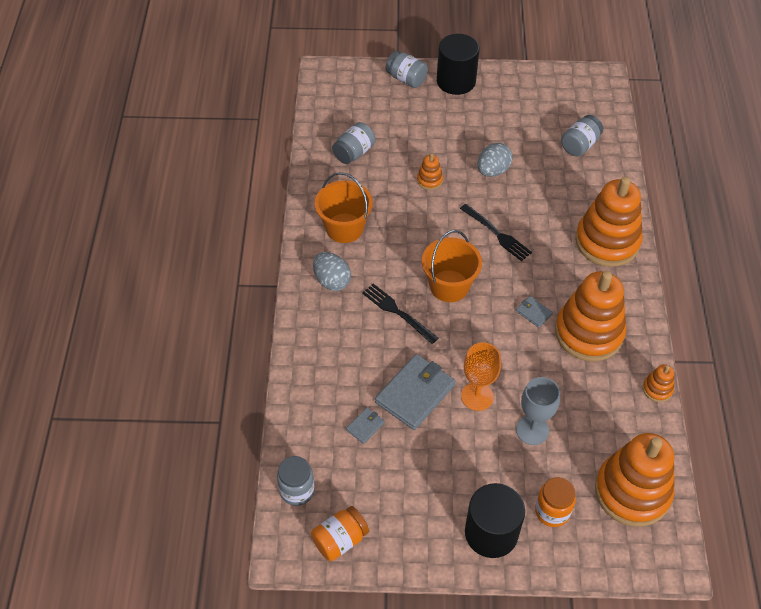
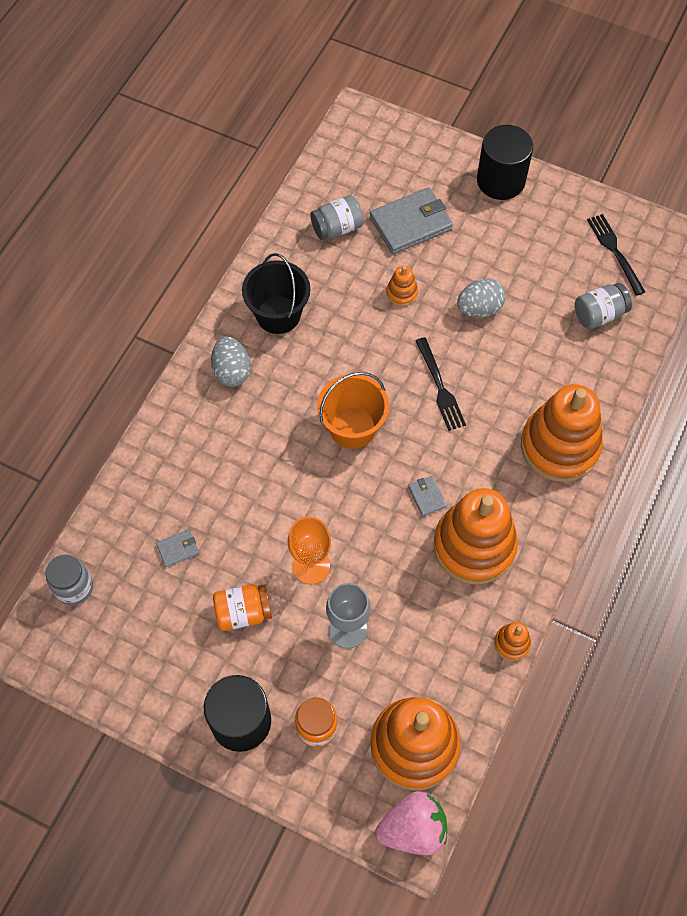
camera: 25 degrees right, 10 degrees up
orange jar [311,506,369,561] -> orange jar moved to [213,584,272,631]
orange bucket [315,172,373,243] -> black bucket [242,253,310,334]
black fork [362,284,438,344] -> black fork moved to [587,214,645,296]
grey wallet [375,354,455,430] -> grey wallet moved to [370,187,453,254]
grey jar [386,51,428,88] -> none
none -> pink strawberry [375,791,447,855]

